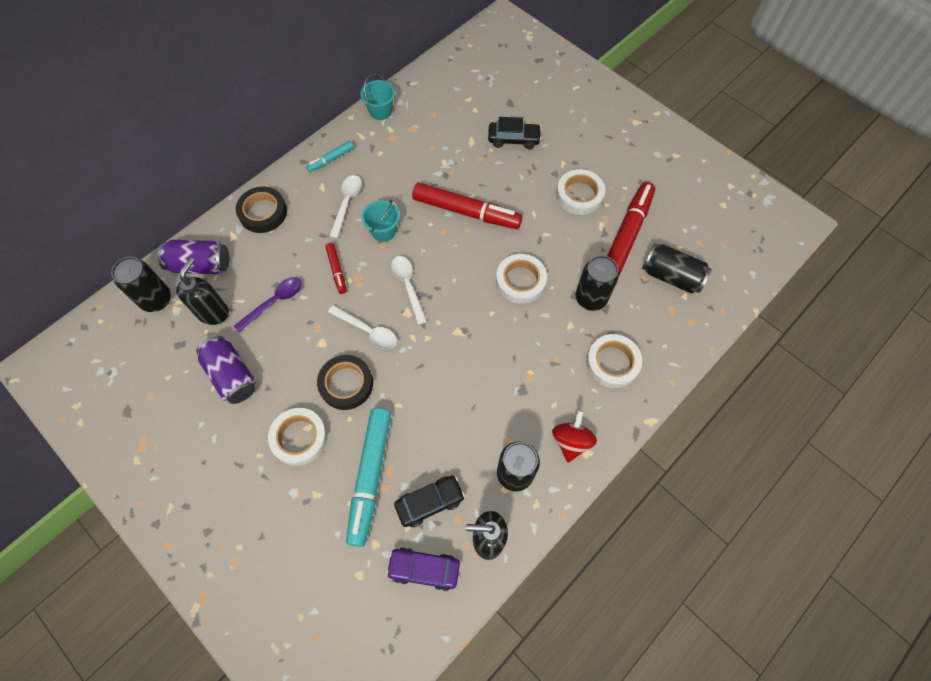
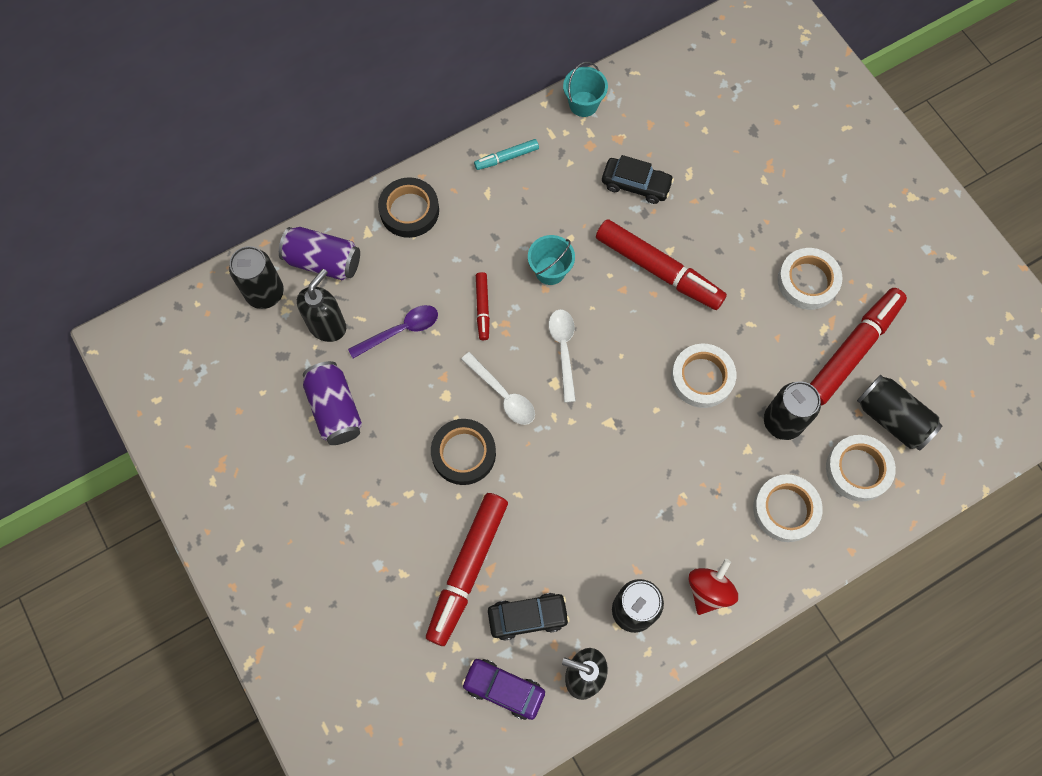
camera: 15 degrees right, 5 degrees up
white tape [268,408,327,466] -> white tape moved to [826,435,896,502]
white spoon [329,175,362,238] -> none
turquoise marker [346,408,391,547] -> red marker [426,493,508,646]
black car [488,117,542,149] -> black car moved to [602,155,674,204]

